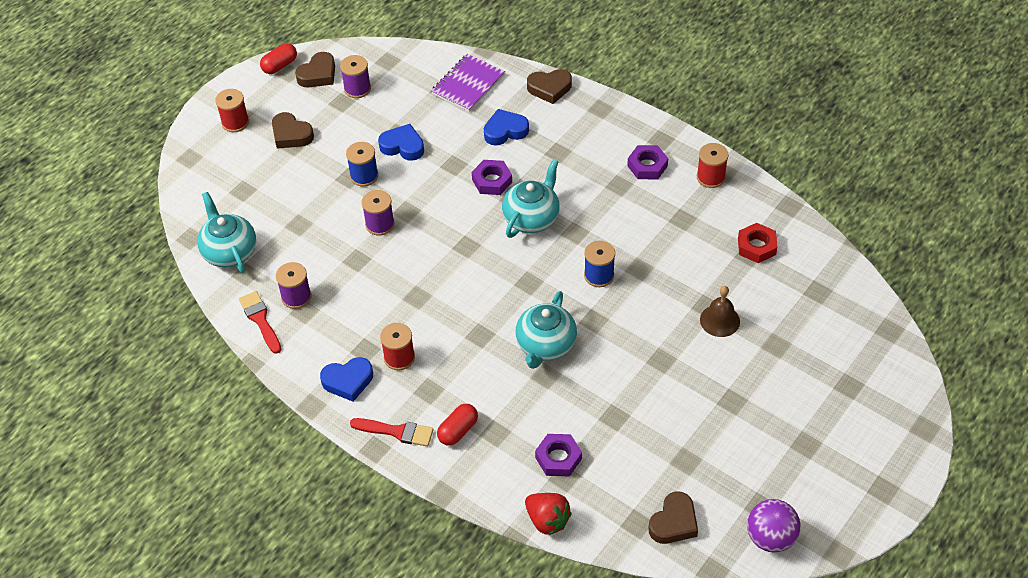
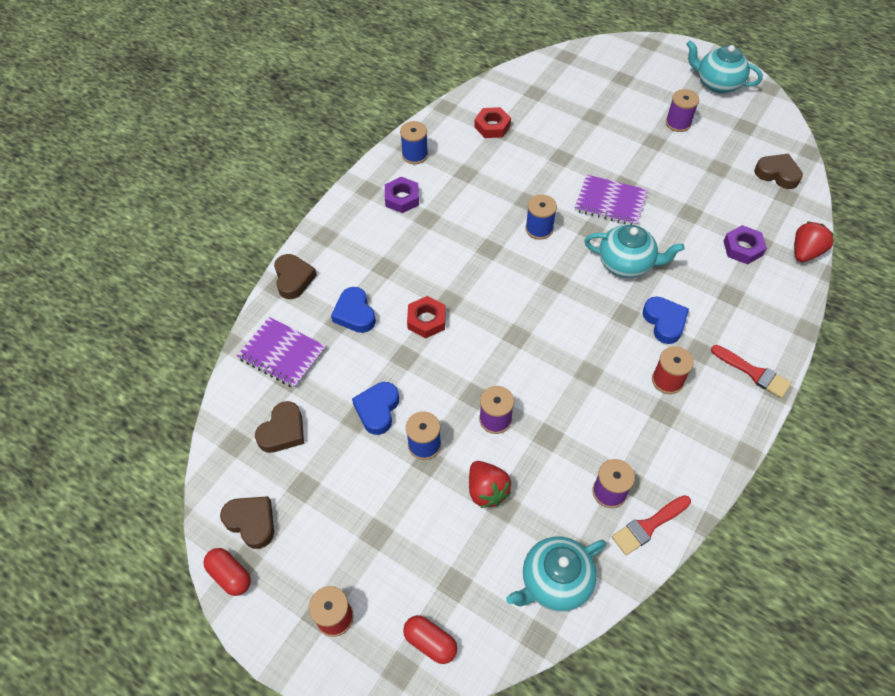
camera: 95 degrees left, 5 degrees up
brown heart [272,112,314,149] -> brown heart moved to [255,401,304,453]
blue heart [320,357,373,402] -> blue heart moved to [642,297,689,344]
purple spool [340,55,371,98] -> purple spool moved to [666,89,699,132]
red brush [350,418,434,447] -> red brush turned 120 degrees clockwise [711,345,791,398]
red capsule [437,404,478,446] -> red capsule moved to [403,615,457,664]
purple nut [472,160,512,195] -> red nut [407,296,446,338]
turquoise teapot [502,159,560,238] -> turquoise teapot moved to [687,40,763,93]
red spool [697,143,729,188] -> blue spool [400,121,428,164]
brown bell [700,286,740,337] -> none
purple ball [747,499,800,553] -> none
none -> red strawberry [469,461,511,508]
none -> purple notebook [575,175,648,226]

